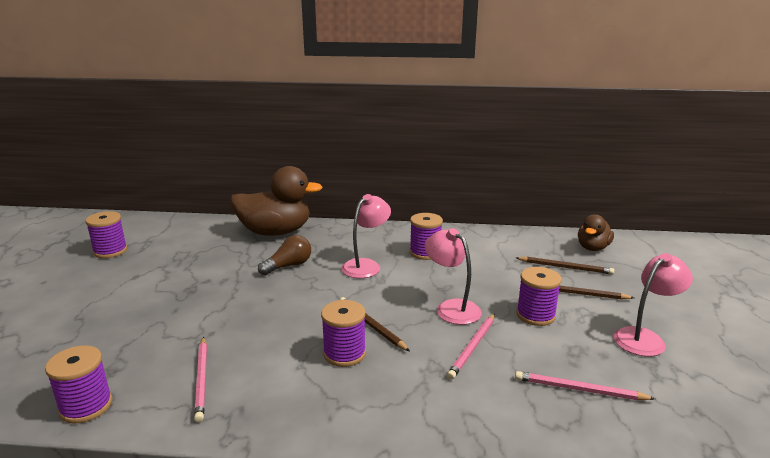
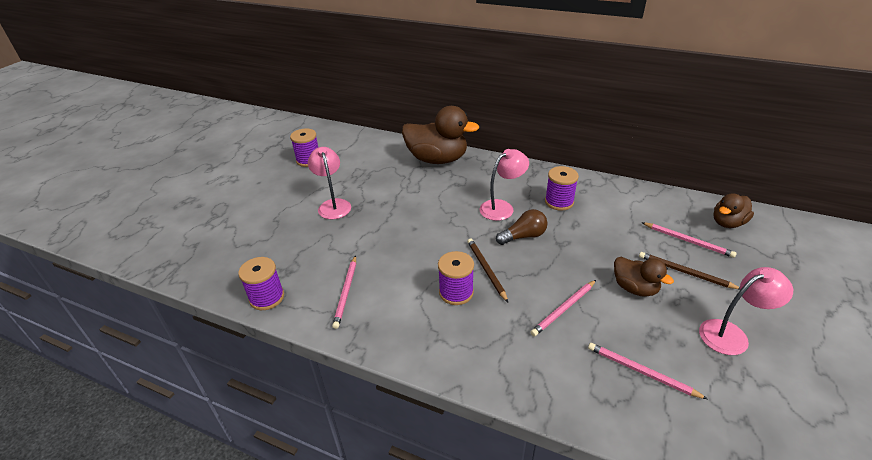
camera: 20 degrees right, 15 degrees up
brown light bulb [258,235,311,276] -> brown light bulb moved to [496,209,548,245]
pink lamp [425,228,482,325] -> pink lamp moved to [308,147,351,219]
brown pencil [516,257,614,275] -> pink pencil [641,222,737,258]
purple spool [516,267,561,326] -> brown duck [614,257,674,297]

